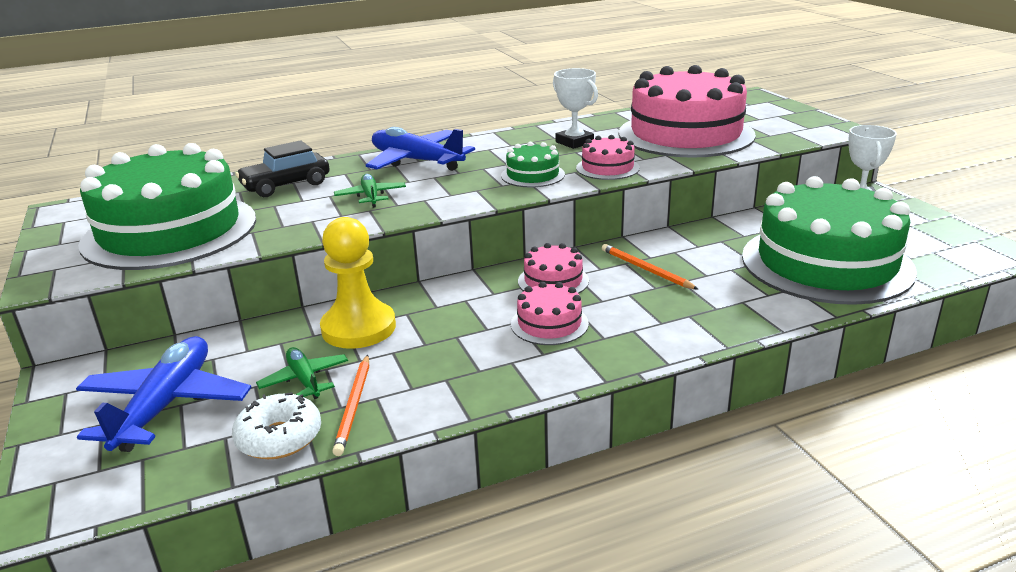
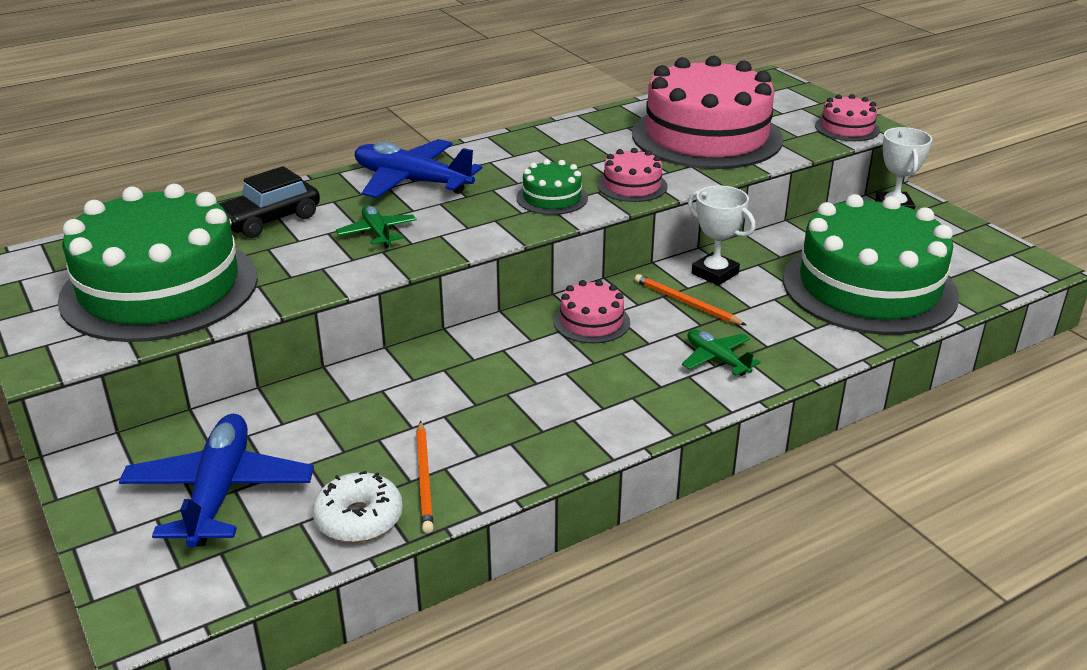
camera: 10 degrees left, 5 degrees up
green plane [256,347,348,399] -> green plane moved to [682,329,760,376]
yellow pawn [320,217,396,349] -> none
pink cake [511,282,589,345] -> pink cake moved to [815,94,880,141]
white trophy [553,68,598,149] -> white trophy moved to [688,186,755,286]

